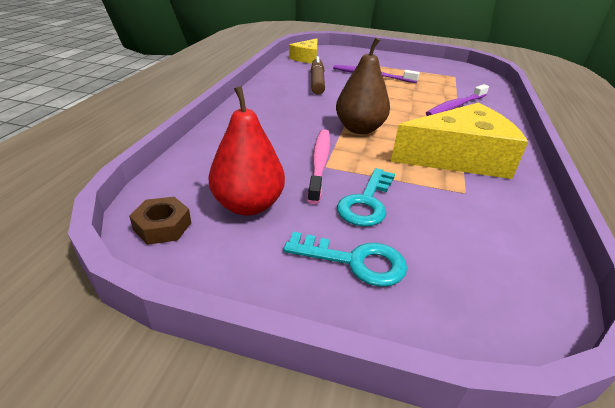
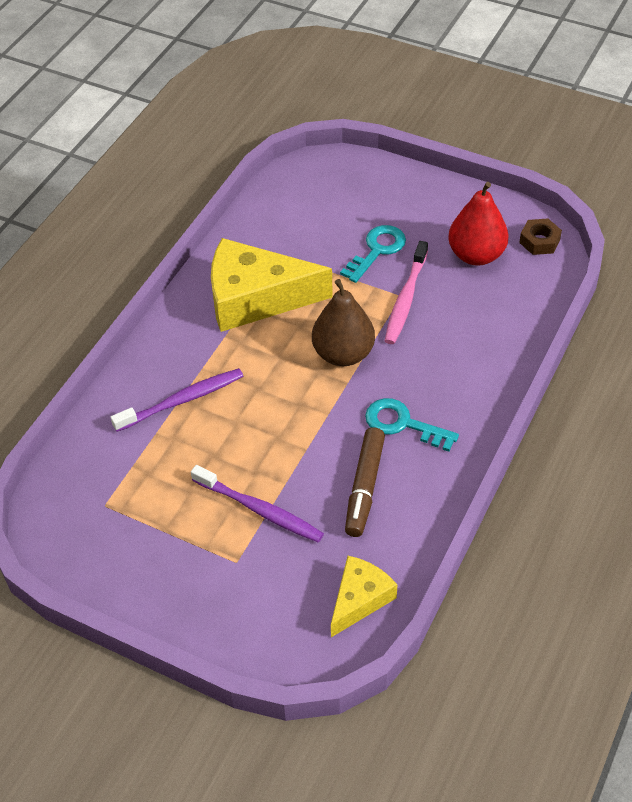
camera: 165 degrees left, 15 degrees up
turquoise key [284,232,407,287] -> turquoise key moved to [365,398,459,452]

